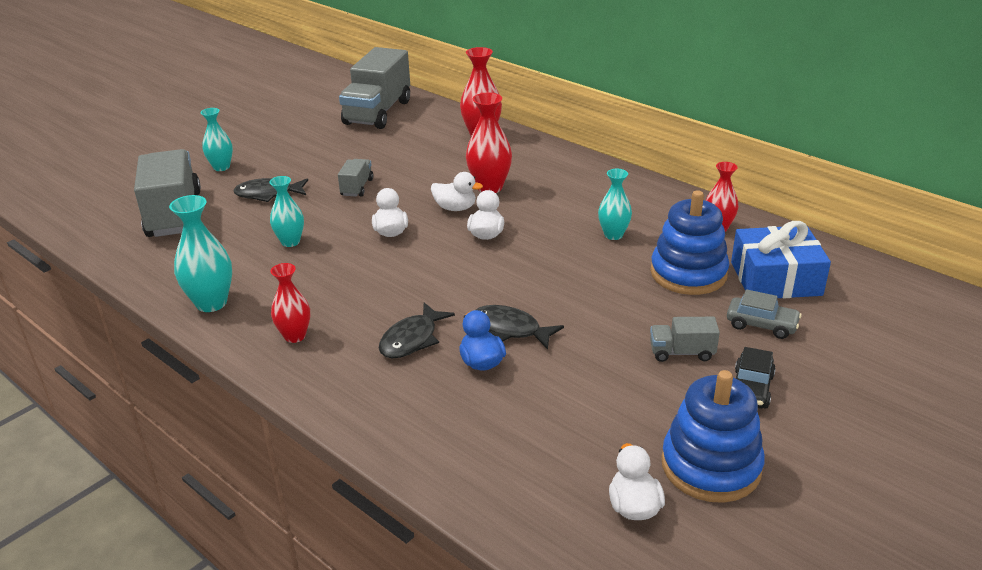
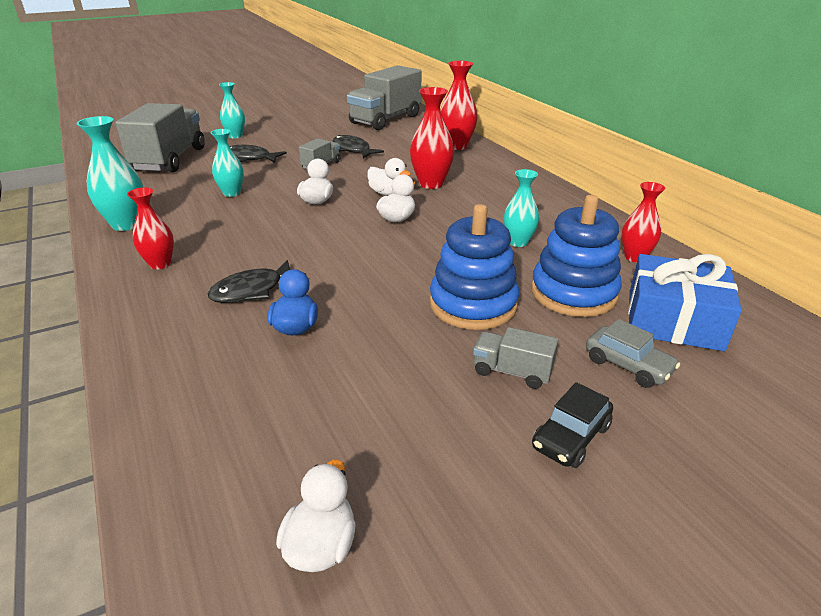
camera: 20 degrees right, 0 degrees up
black fish [476,305,564,349] -> black fish moved to [333,135,384,159]
blue stacking toy [661,370,765,503] -> blue stacking toy moved to [430,204,519,330]

